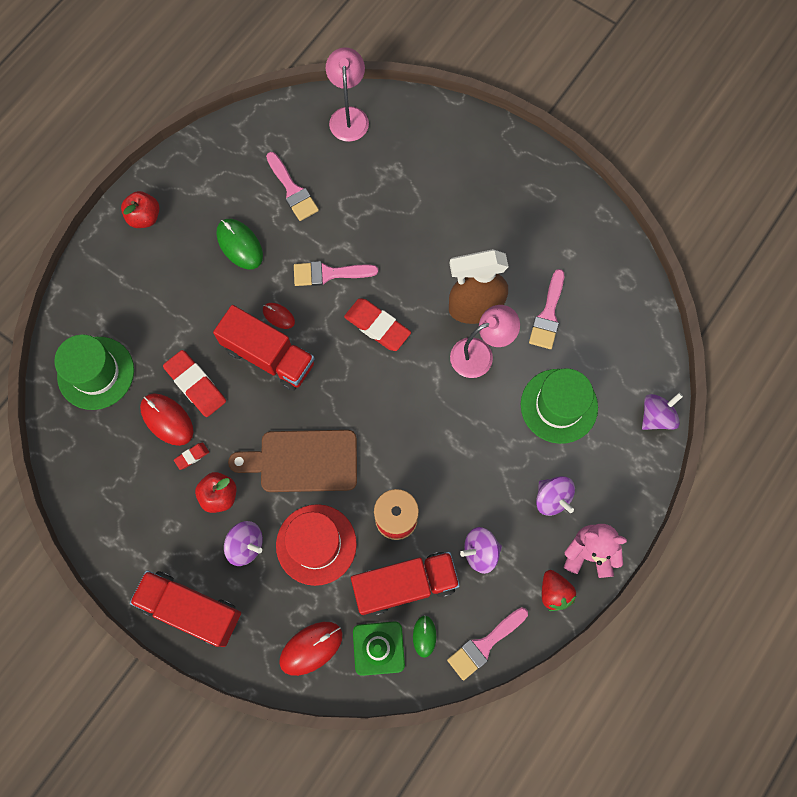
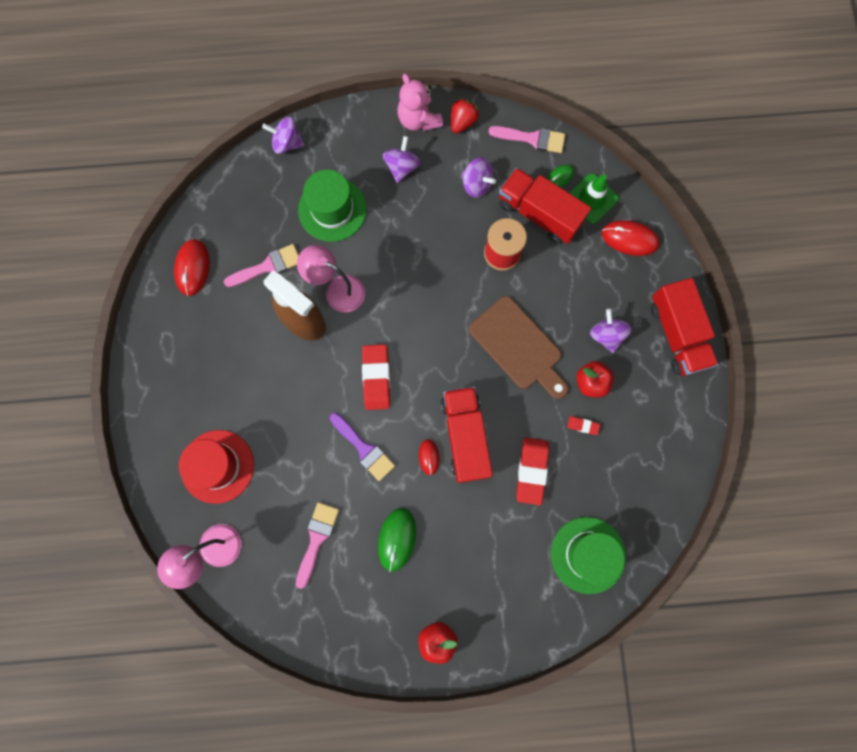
camera: 130 degrees left, 5 degrees up
red mouse [140,393,193,446] -> red mouse moved to [174,239,210,296]
red hat [276,504,357,586] -> red hat moved to [179,430,254,504]
pink brush [294,261,378,286] -> purple brush [330,413,395,481]

